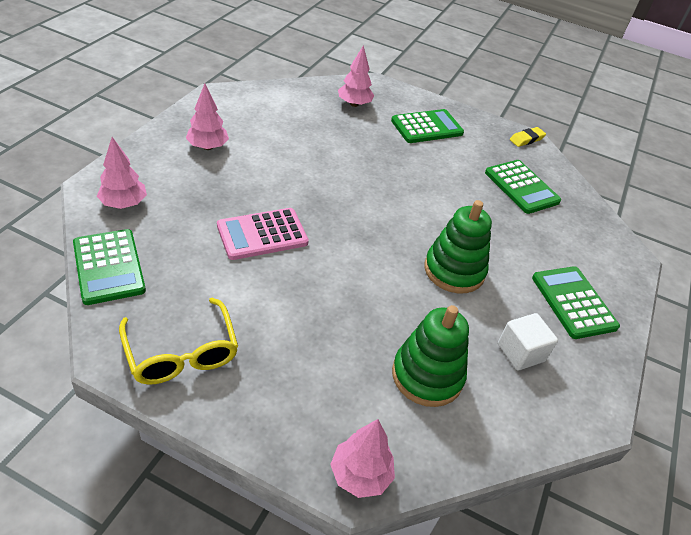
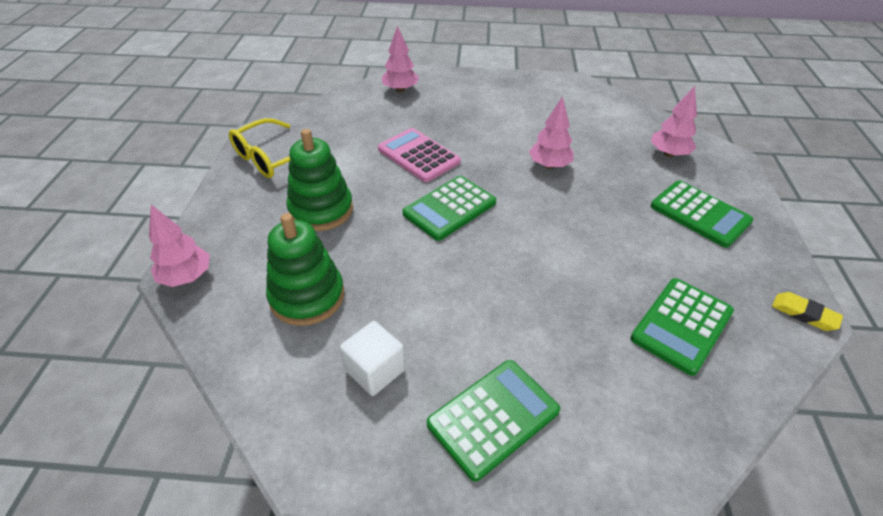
camera: 75 degrees right, 0 degrees up
green calculator [73,229,146,305] -> green calculator moved to [402,176,496,241]
pink tree [186,84,229,150] -> pink tree moved to [529,96,574,169]
green stacking toy [424,200,492,293] -> green stacking toy moved to [286,129,353,231]

